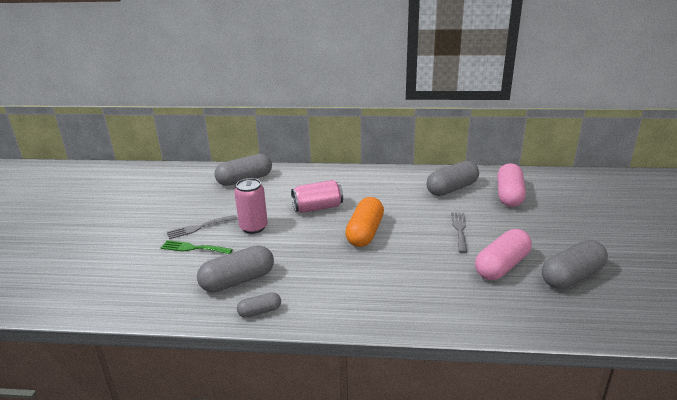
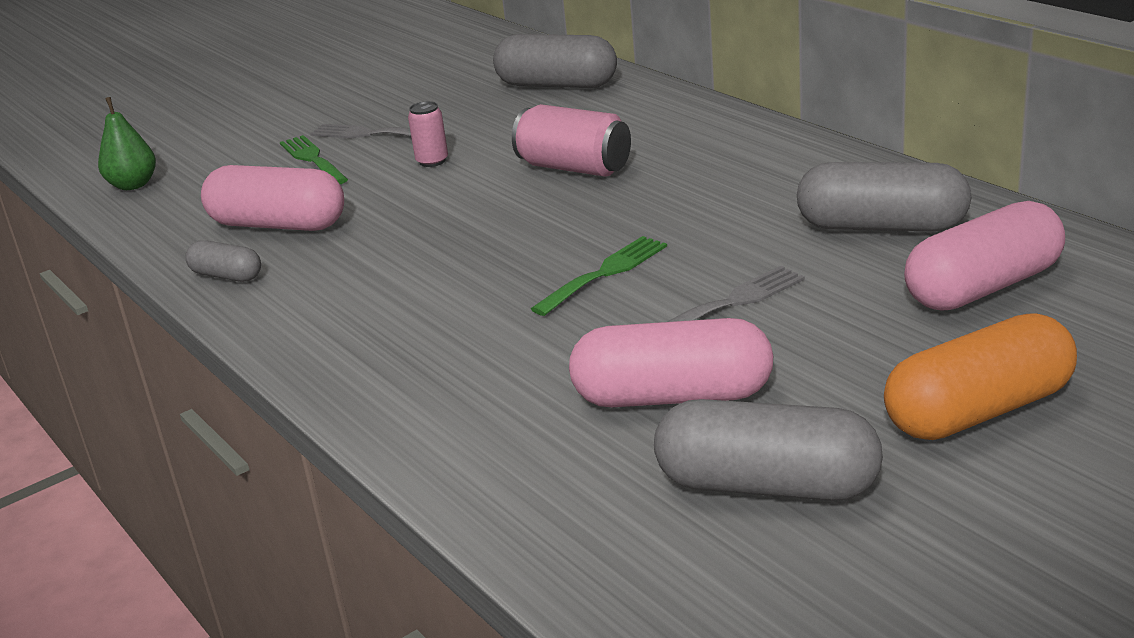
camera: 50 degrees right, 0 degrees up
grey capsule [197,245,274,293] -> pink capsule [201,165,344,231]
pink can [234,178,268,234] -> pink can [408,101,448,167], size x0.56
orange capsule [345,197,384,247] -> orange capsule moved to [884,313,1077,440]
none -> green pear [98,97,156,190]
none -> green fork [531,236,667,316]

